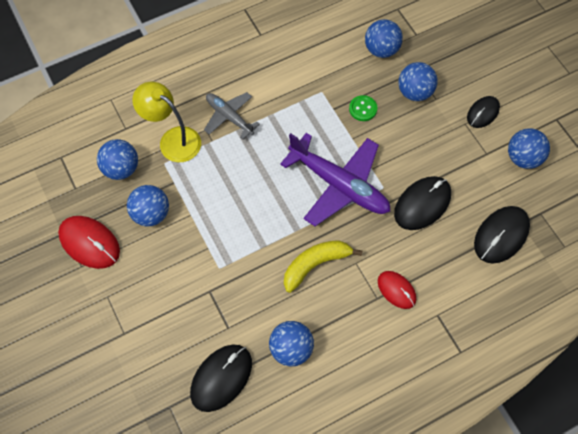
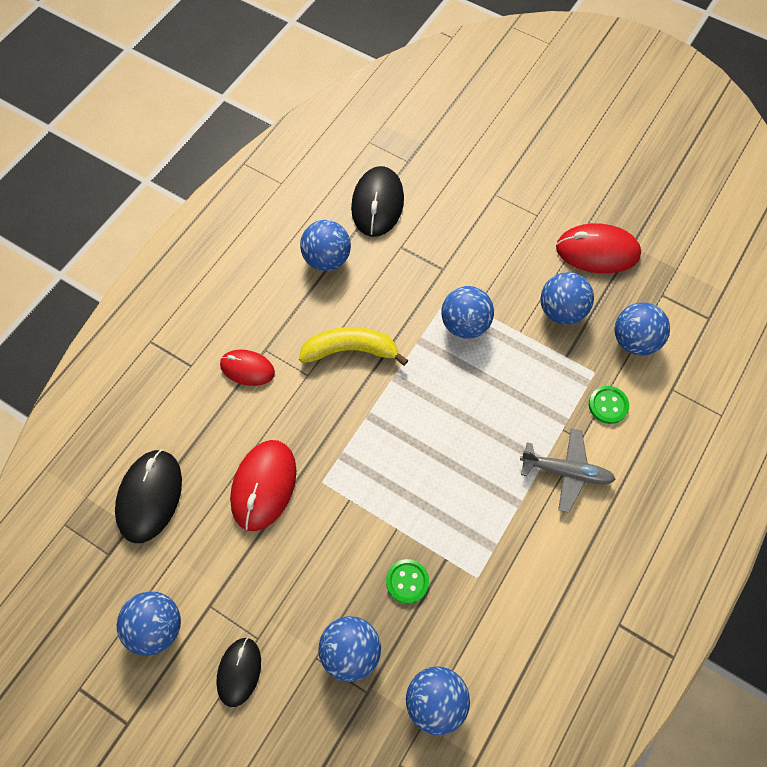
camera: 150 degrees right, 0 degrees up
yellow lamp [132,82,201,162] -> green button [589,386,629,424]
purple plane [280,133,391,226] -> none
yellow banana [284,240,362,293] -> yellow banana turned 120 degrees counterclockwise [299,327,408,366]
black mouse [394,176,451,230] -> red mouse [230,440,296,531]
none -> blue ball [441,286,494,339]

